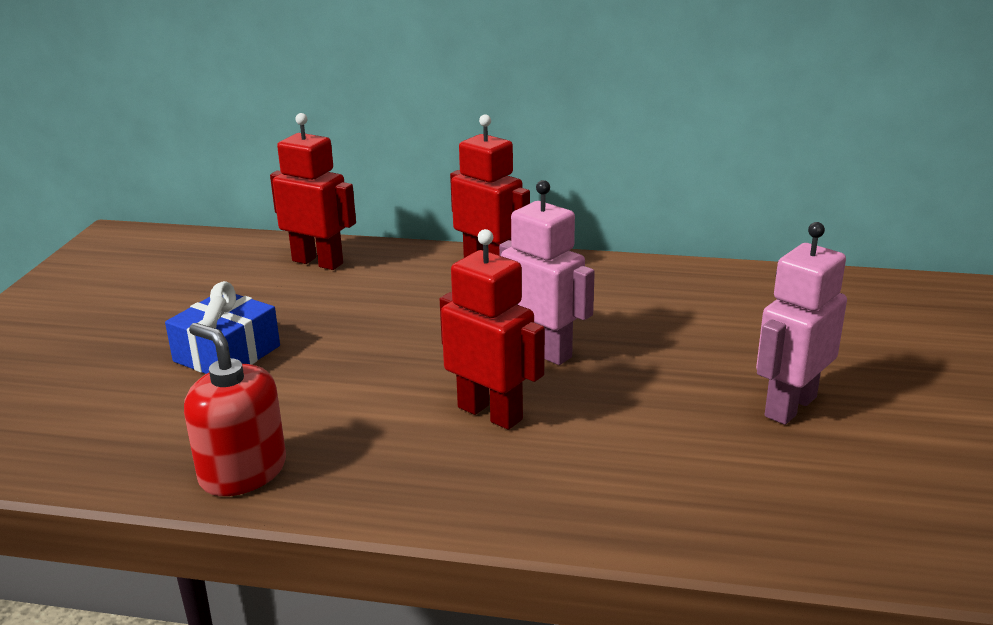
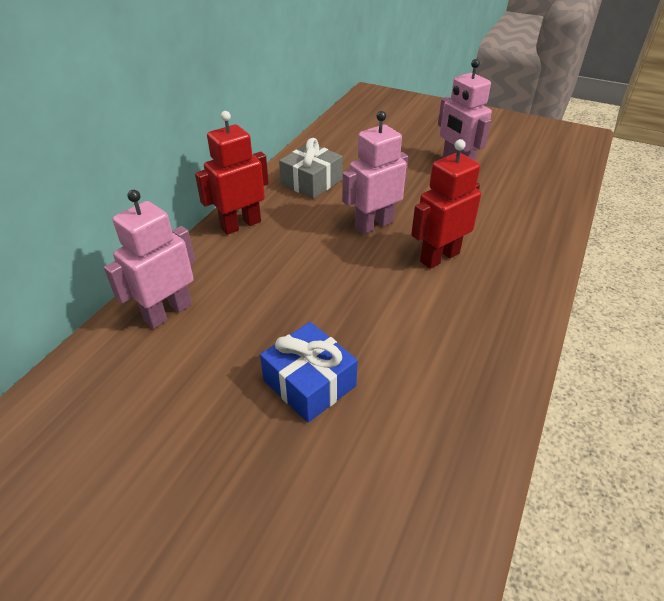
camera: 75 degrees left, 15 degrees up
red soap dispenser [184,323,286,496] -> none
red robot [270,113,356,270] -> pink robot [104,190,195,329]
none -> grey gift [279,138,343,199]

